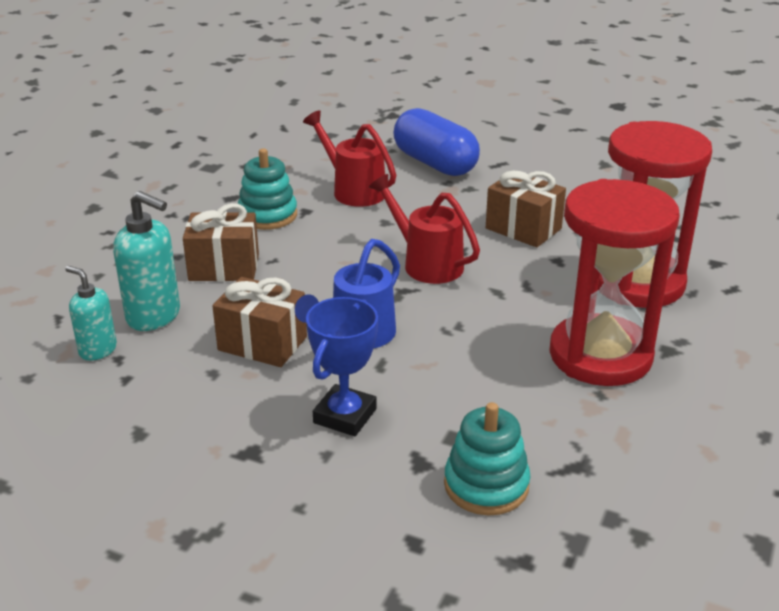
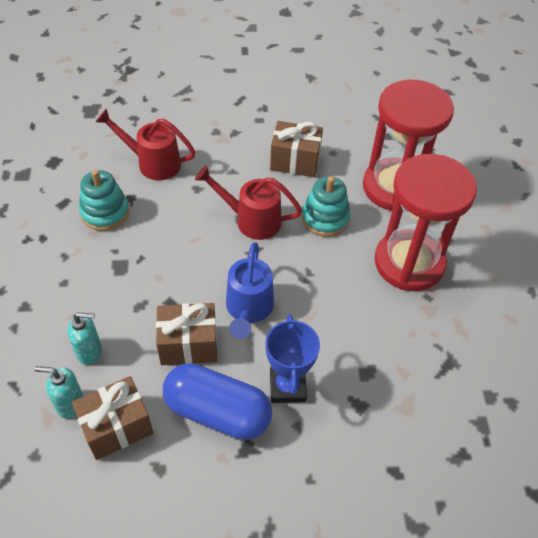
camera: 30 degrees left, 20 degrees up
turquoise soap dispenser [113,191,180,331] -> turquoise soap dispenser [67,312,102,365], size x0.64
brown gift [183,203,259,281] -> brown gift moved to [72,376,153,460]
blue capsule [393,108,480,176] -> blue capsule moved to [163,363,272,440]
turquoise stacking toy [444,402,530,515] -> turquoise stacking toy moved to [302,176,351,237]

